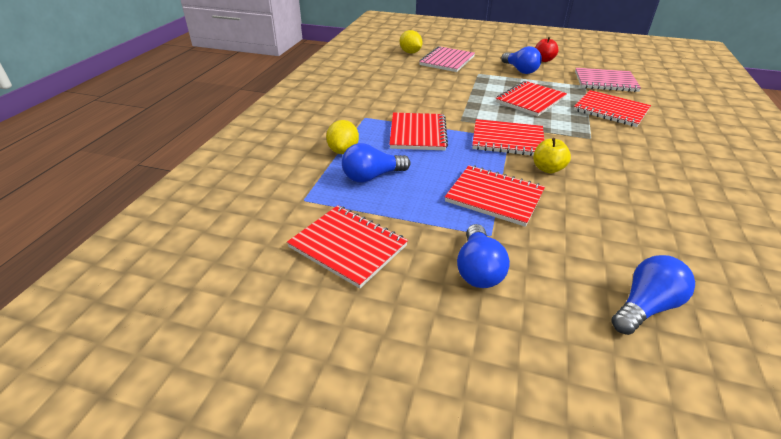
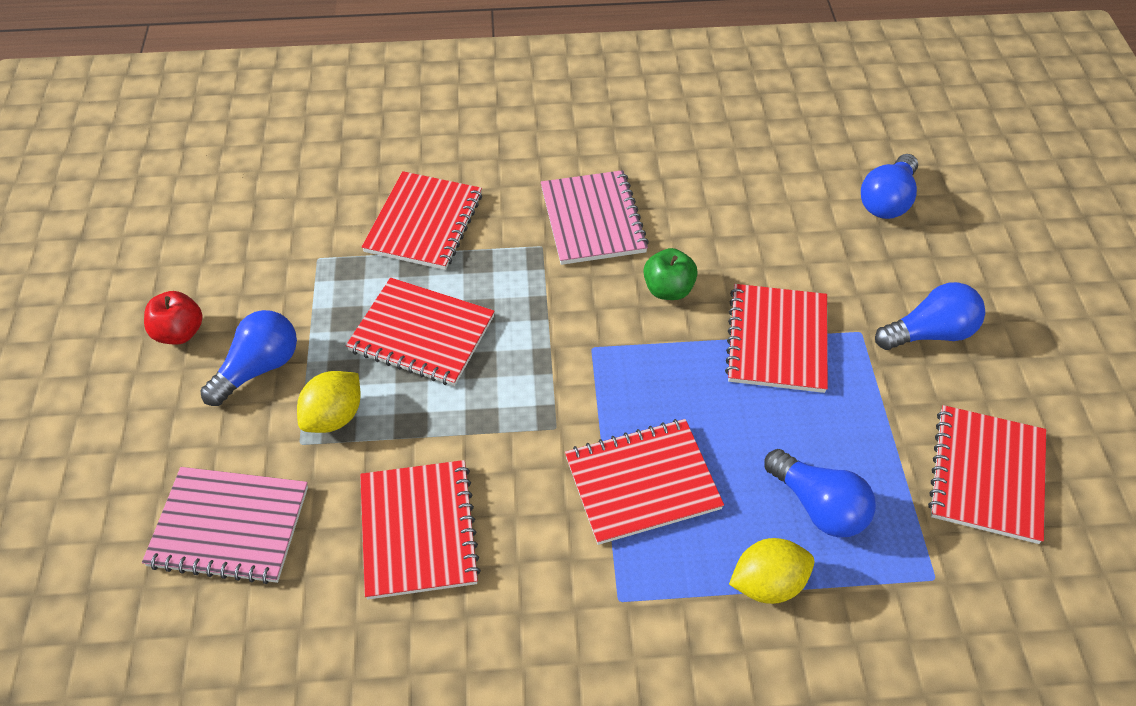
camera: 110 degrees left, 15 degrees up
yellow lemon [400,30,423,54] -> yellow lemon moved to [297,371,361,433]
red notebook [472,119,544,156] -> red notebook moved to [360,460,481,599]
yellow apple [533,138,571,173] -> green apple [643,248,698,300]
pink notebook [575,68,641,92] -> pink notebook moved to [541,170,649,265]
blue light bulb [612,255,695,335] -> blue light bulb turned 90 degrees counterclockwise [861,154,918,219]

